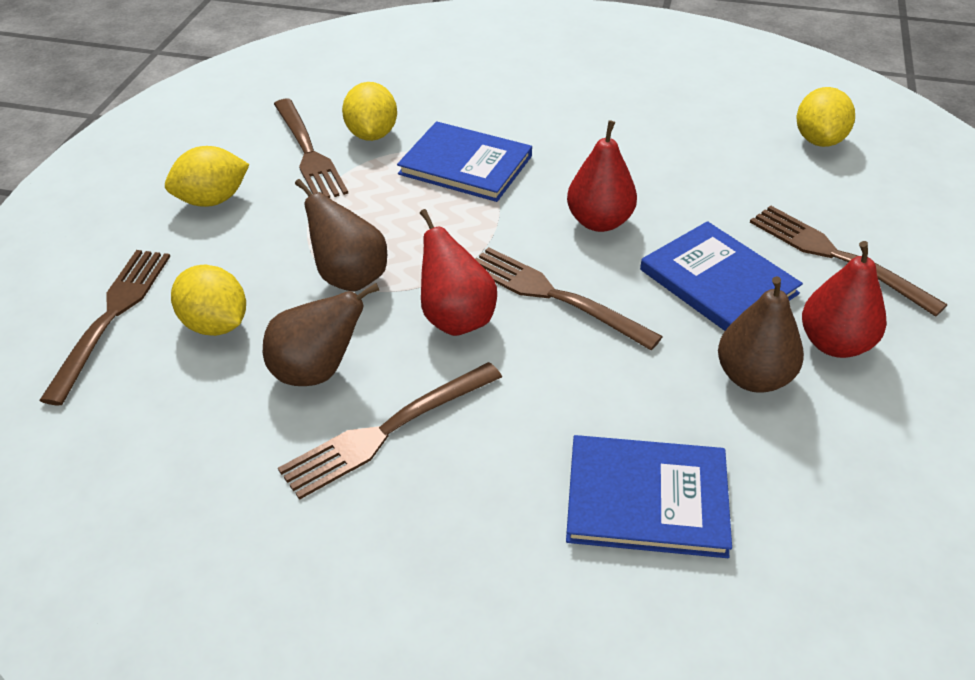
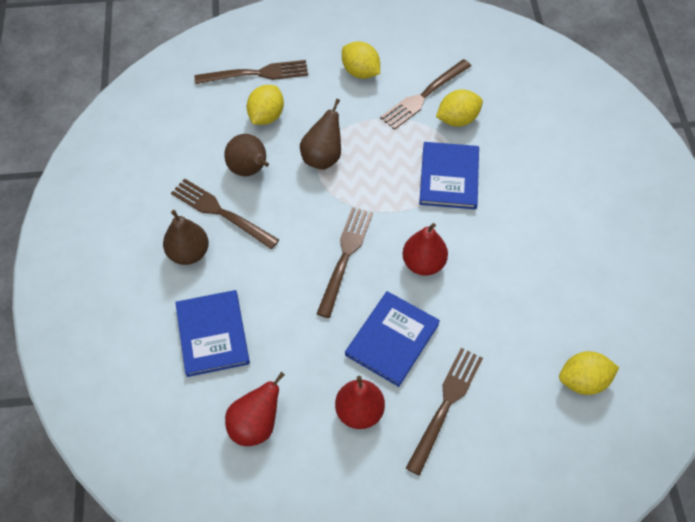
camera: 70 degrees right, 15 degrees up
red pear [420,209,497,336] -> red pear moved to [225,372,285,446]
brown pear [718,276,804,393] -> brown pear moved to [163,210,209,265]

